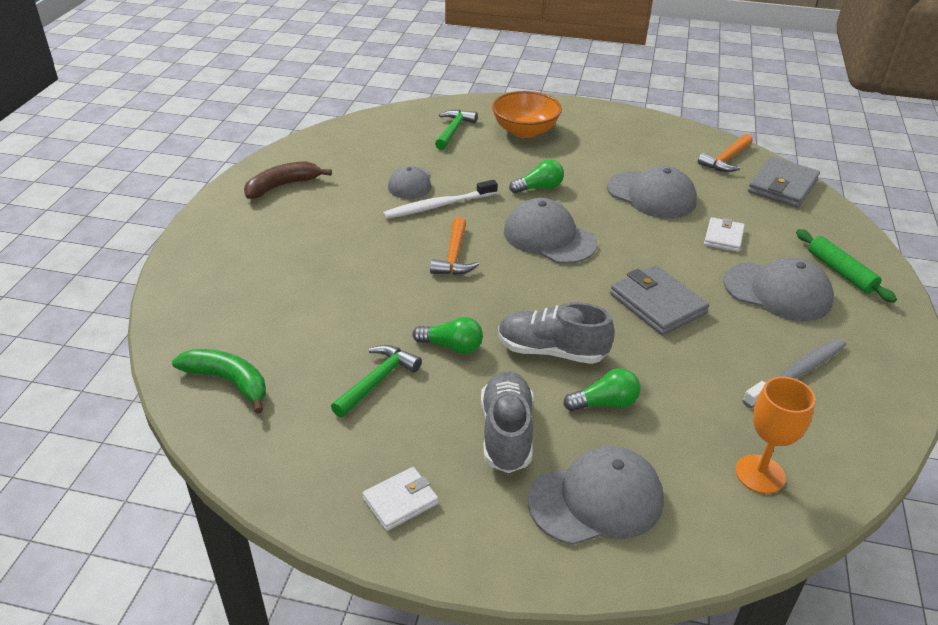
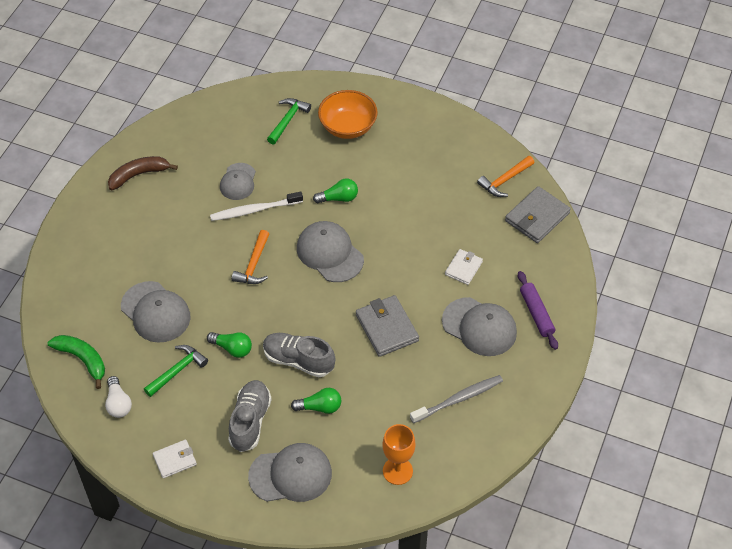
camera: 10 degrees right, 15 degrees up
grey cap [607,166,697,218] -> grey cap moved to [121,281,190,343]
green rolling pin [796,229,897,303] -> purple rolling pin [518,271,558,350]
none -> white light bulb [105,376,132,418]

